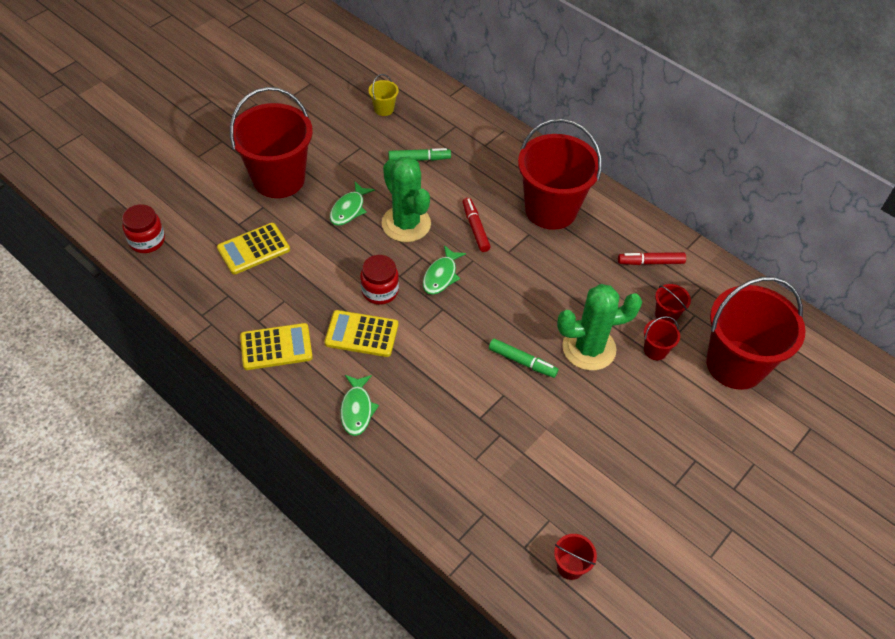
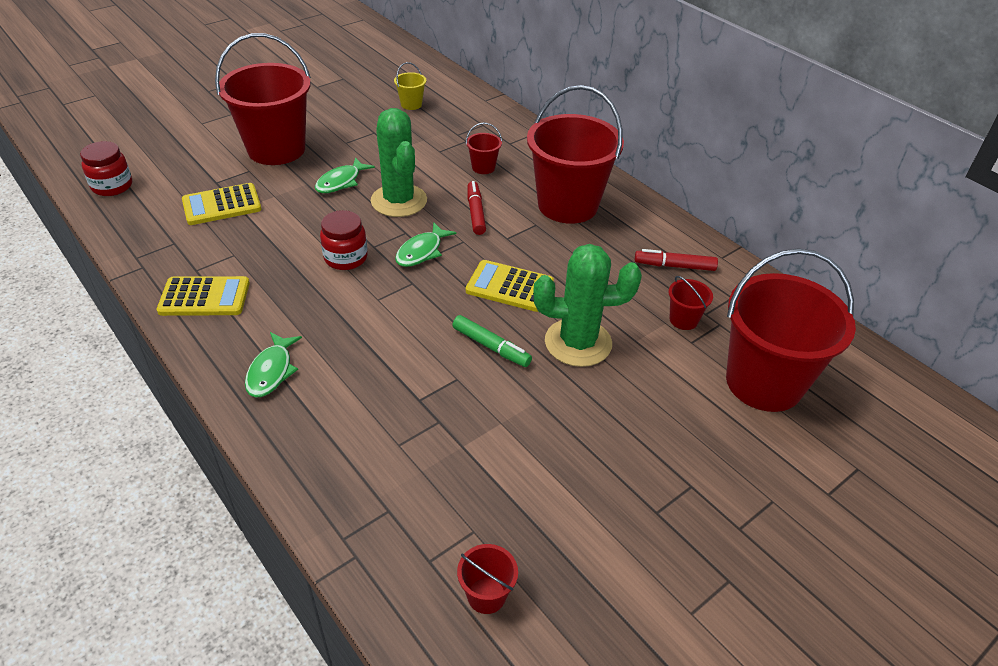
camera: 10 degrees right, 10 degrees down
yellow calculator [324,310,398,357] -> yellow calculator moved to [466,260,554,312]
green marker [388,148,451,161] -> none
red bucket [644,316,680,360] -> red bucket moved to [466,123,502,174]

